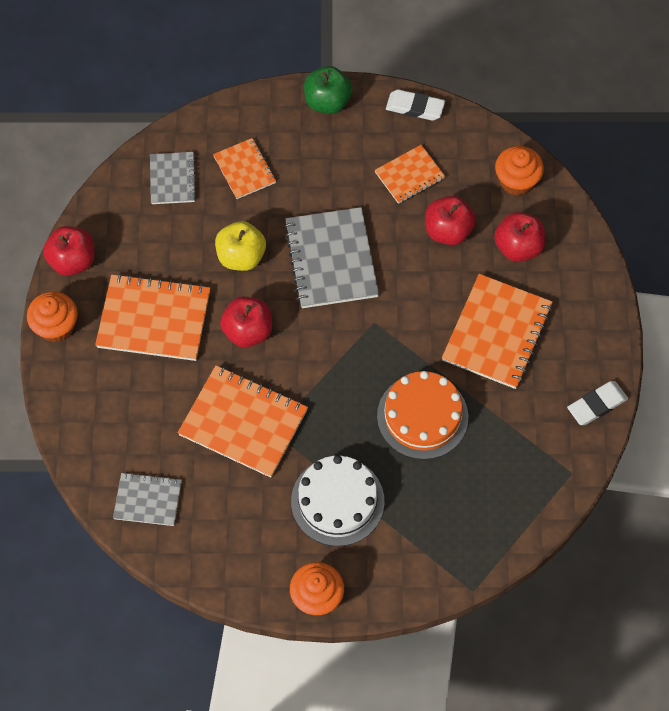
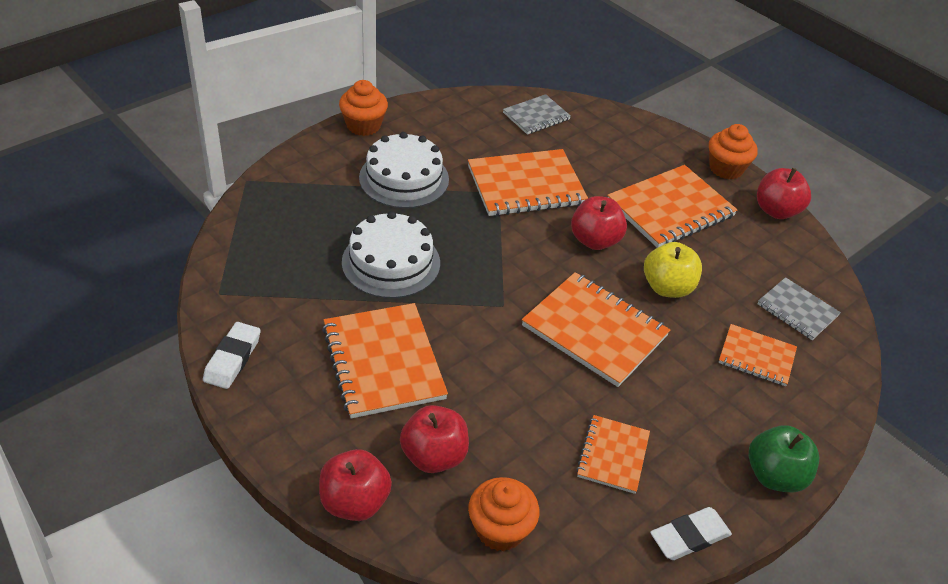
camera: 135 degrees right, 20 degrees down
grey notebook [284,207,379,308] -> orange notebook [522,272,670,387]
orange cake [377,371,468,460] -> white cake [342,211,440,298]
red apple [425,196,476,245] -> red apple moved to [319,449,392,521]

